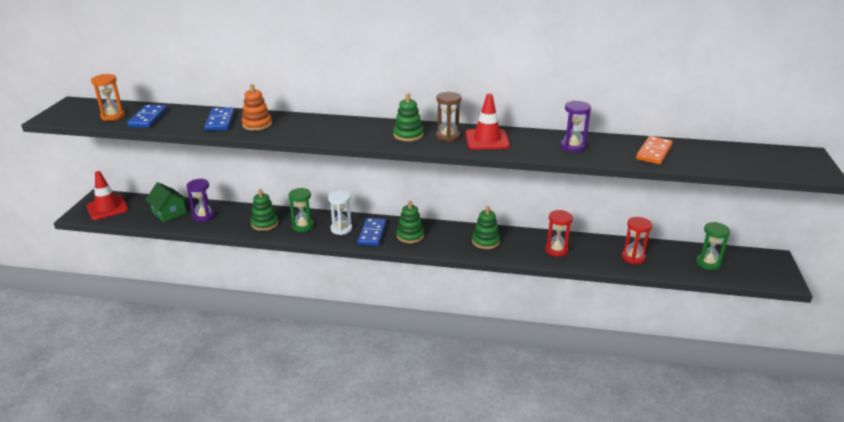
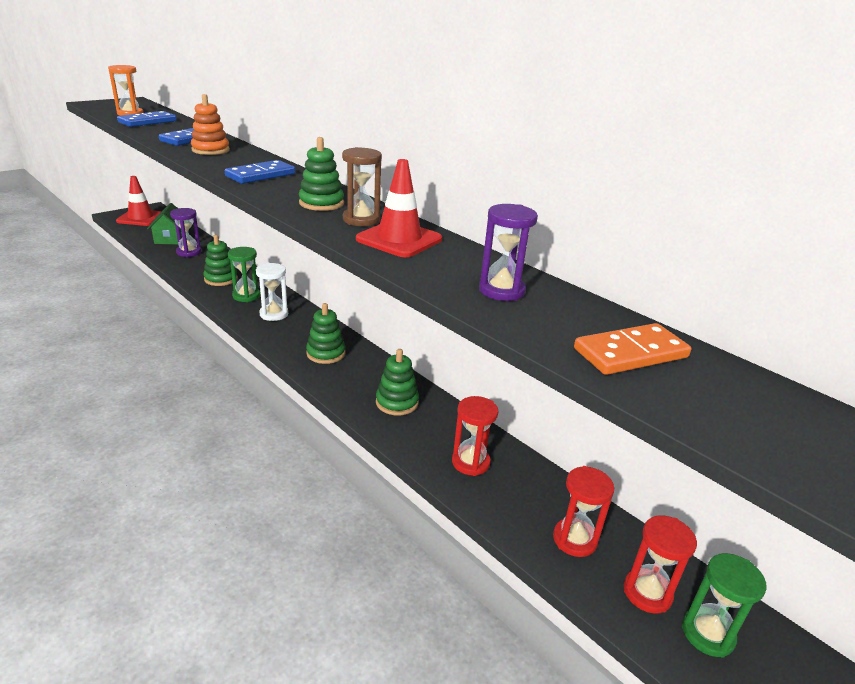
camera: 35 degrees right, 0 degrees up
blue domino [358,218,386,246] -> blue domino moved to [225,160,295,184]
none -> red hourglass [624,515,697,614]

